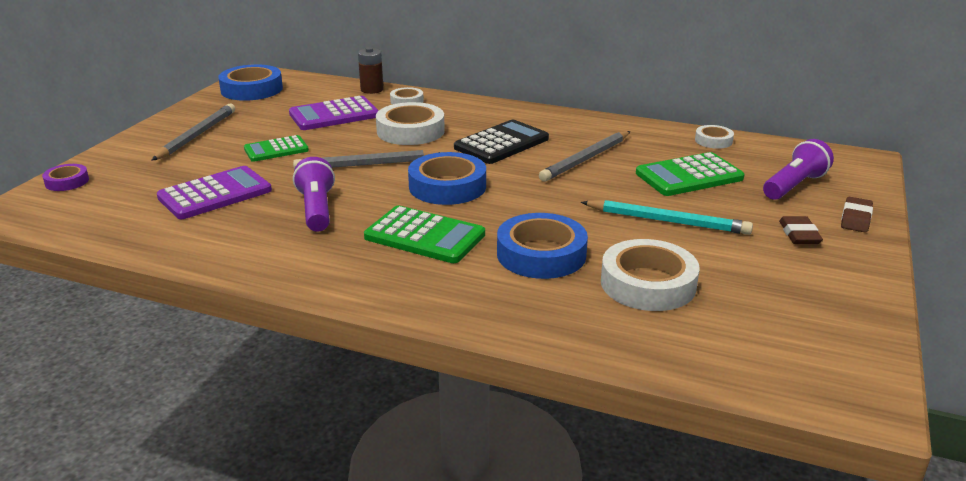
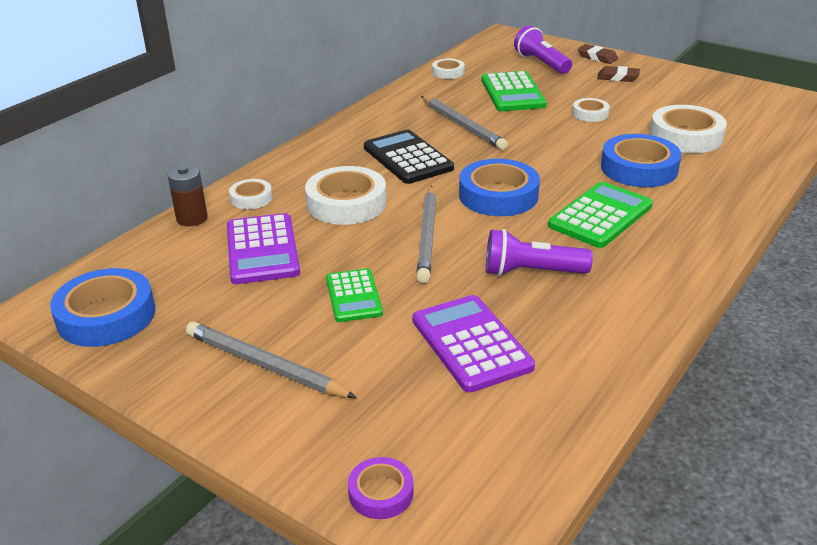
camera: 75 degrees left, 5 degrees up
turquoise pencil [581,200,753,235] -> white tape [572,98,610,122]

